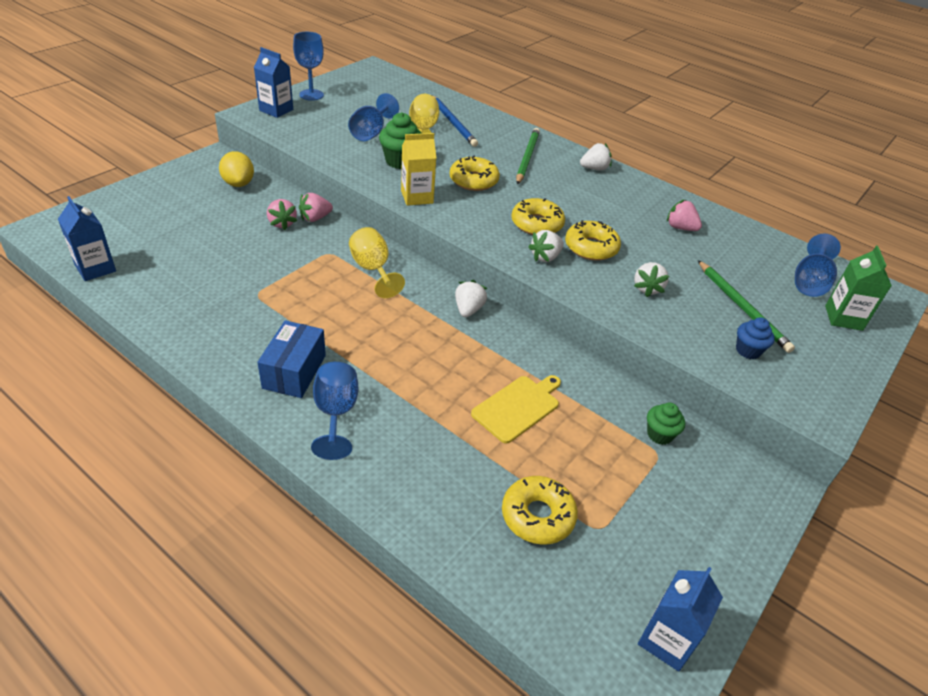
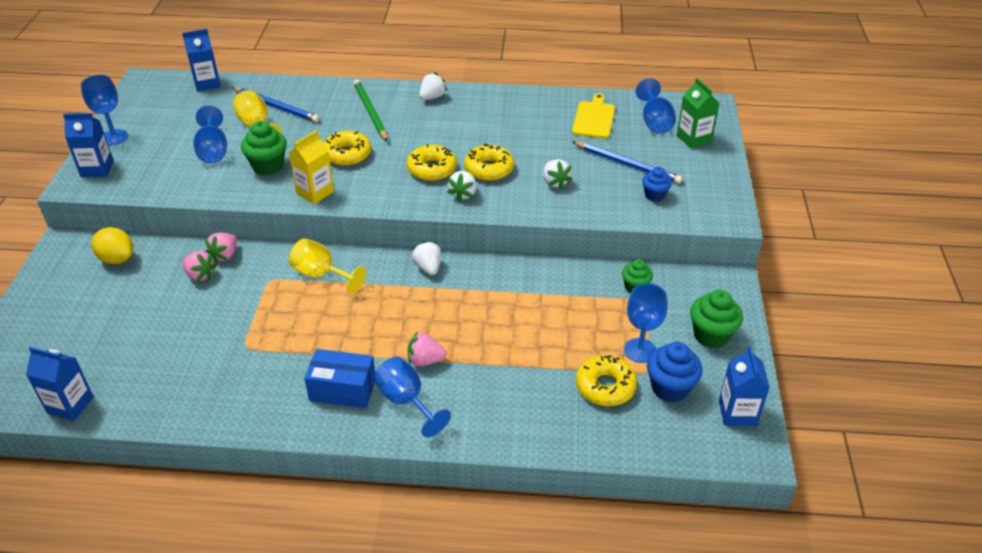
camera: 30 degrees left, 0 degrees up
blue box [257,320,326,398] -> blue box turned 60 degrees counterclockwise [304,349,375,408]
yellow cutting board [471,375,561,443] -> yellow cutting board moved to [572,93,615,138]
pink strawberry [667,199,702,231] -> pink strawberry moved to [408,332,447,366]
green pencil [698,260,795,353] -> blue pencil [573,142,682,184]
none -> blue carton [182,29,221,92]
none -> blue goblet [624,283,668,363]
none -> blue cupcake [647,342,702,403]
none -> green cupcake [690,290,743,348]

